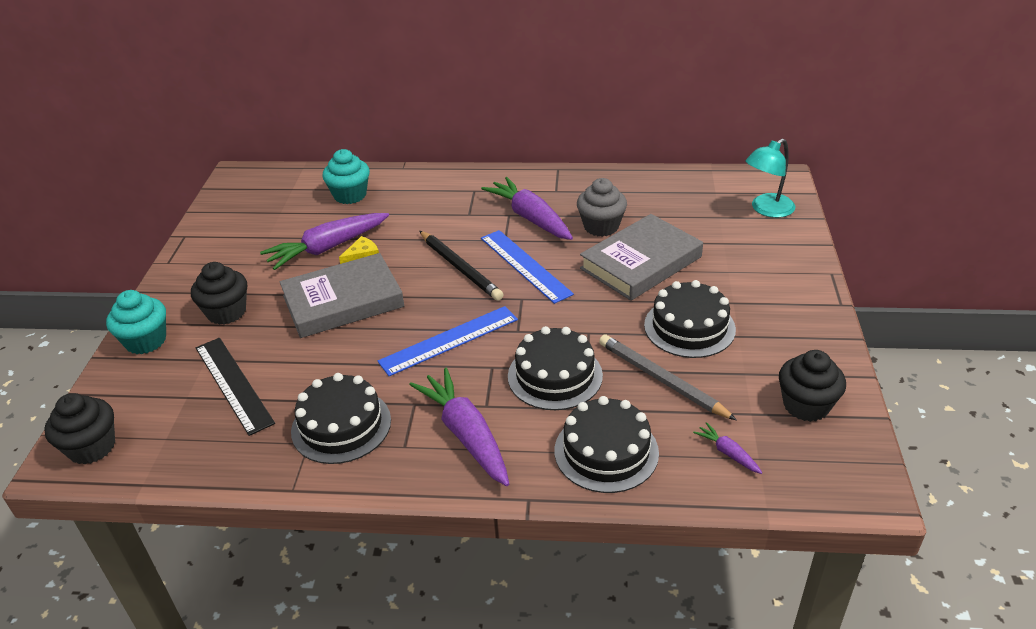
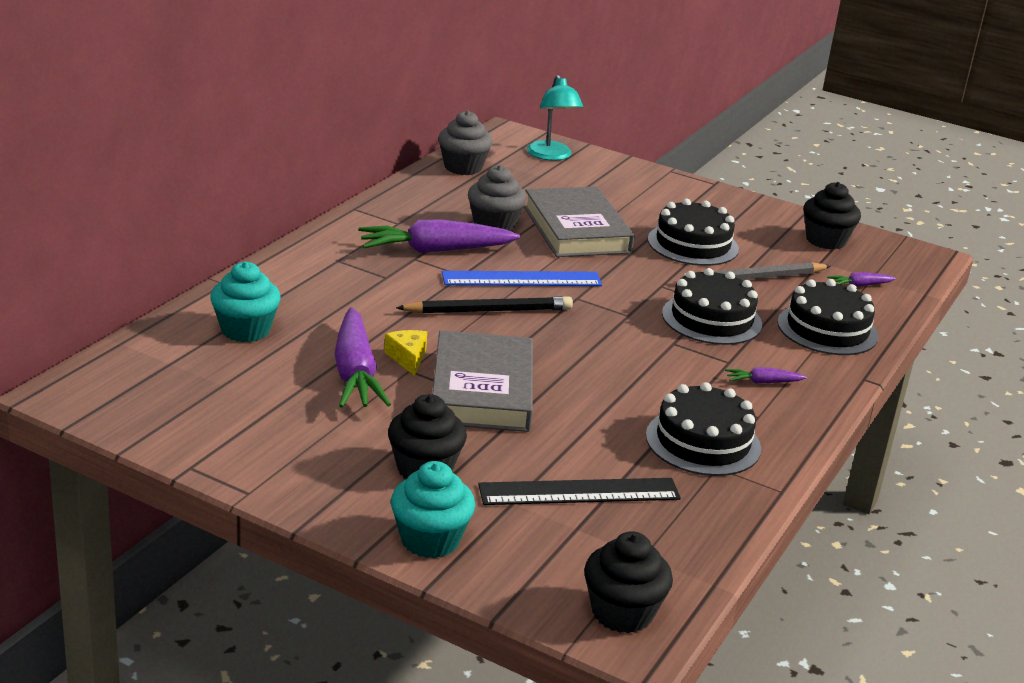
camera: 70 degrees left, 10 degrees down
blue ruler [378,306,518,376] -> none
purple carrot [409,368,509,486] -> purple carrot [725,367,807,384], size x0.45
none -> grey cupcake [438,110,492,175]

